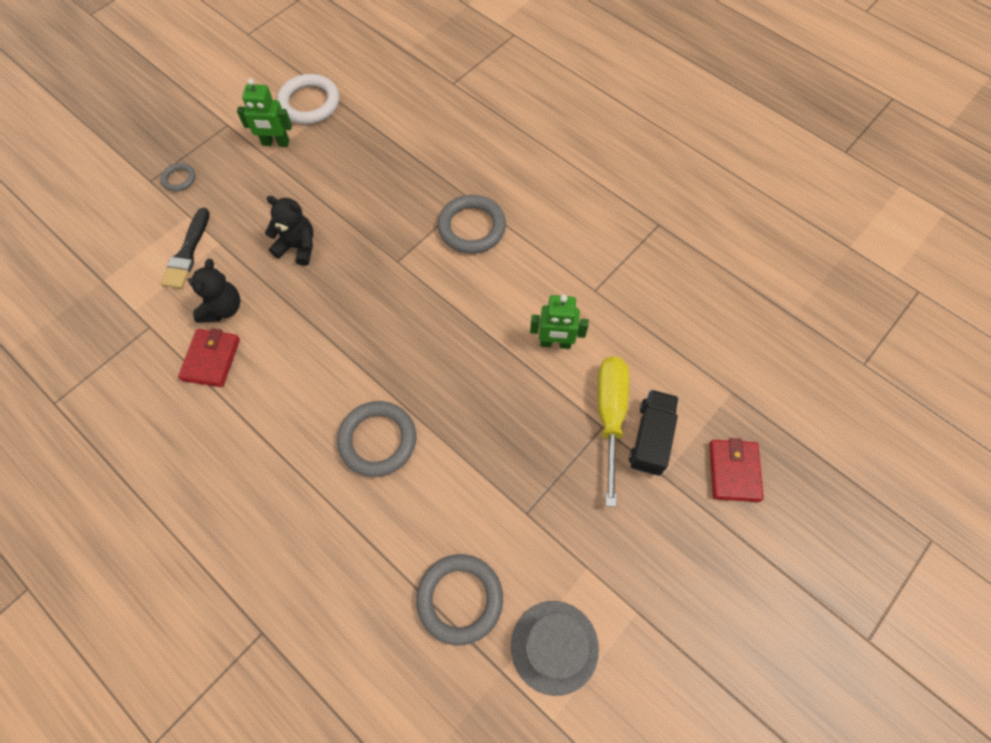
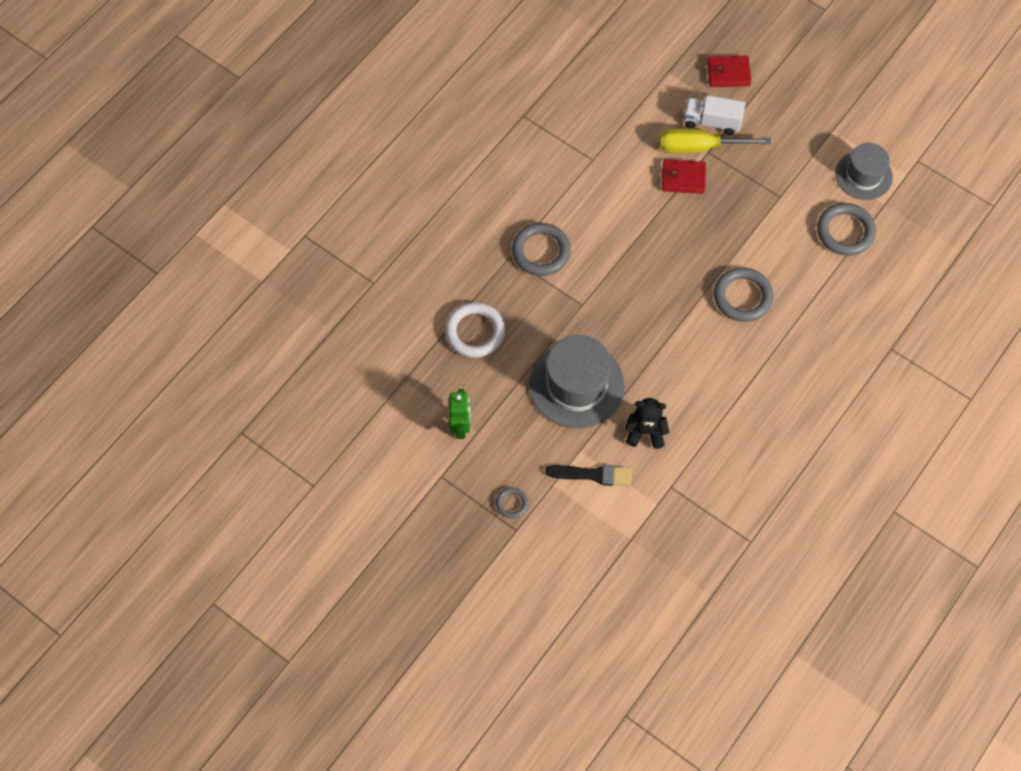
camera: 95 degrees left, 0 degrees up
red wallet [178,328,240,387] -> red wallet moved to [662,159,706,194]
black teddy bear [265,196,314,266] -> grey hat [529,335,625,429]
white ring [277,74,339,124] -> white ring moved to [445,302,505,358]
green robot [530,295,589,349] -> none
black truck [629,390,679,476] -> white truck [684,95,745,135]

